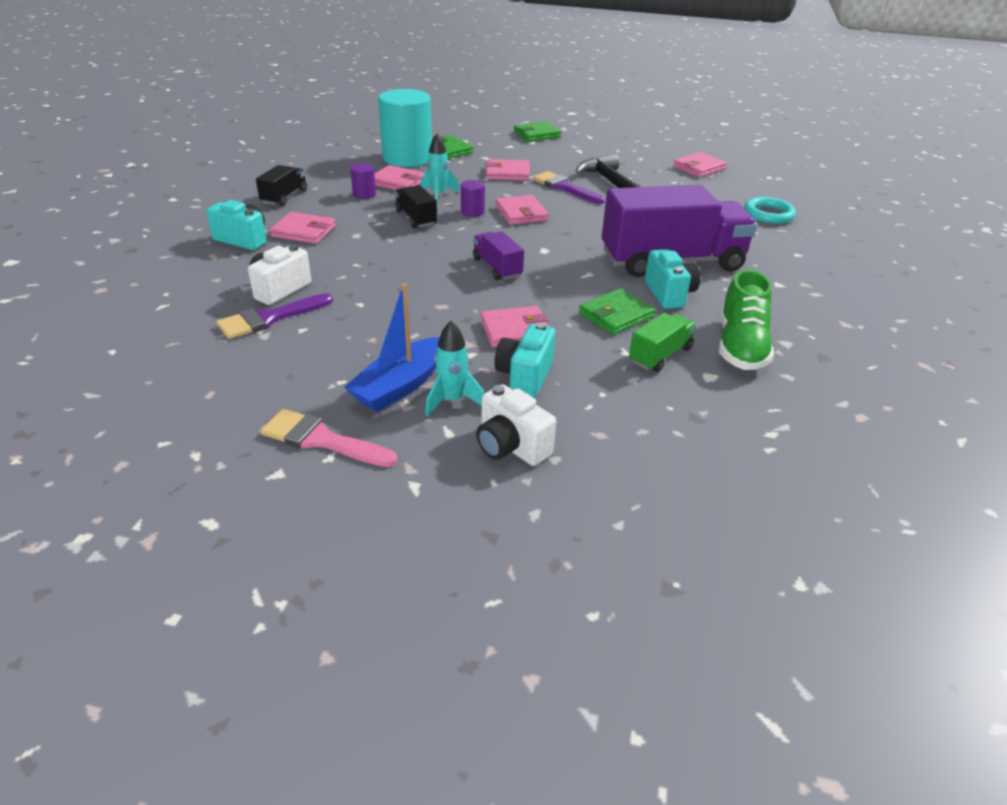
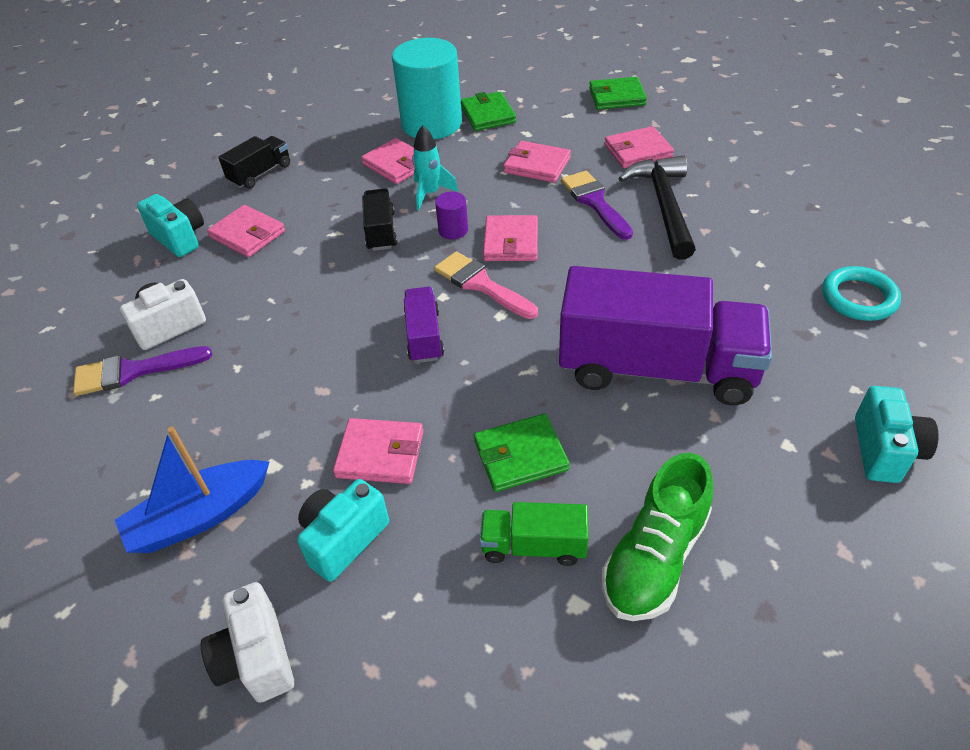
camera: 25 degrees right, 10 degrees up
pink brush [261,409,397,467] -> pink brush moved to [434,251,538,319]
purple cylinder [350,163,376,199] -> none
turquoise rocket [425,321,484,416] -> none
green truck [629,313,697,372] -> green truck turned 150 degrees counterclockwise [480,502,589,566]
turquoise camera [645,249,700,309] -> turquoise camera moved to [855,386,939,483]
pink wallet [673,152,727,177] -> pink wallet moved to [604,126,674,168]

